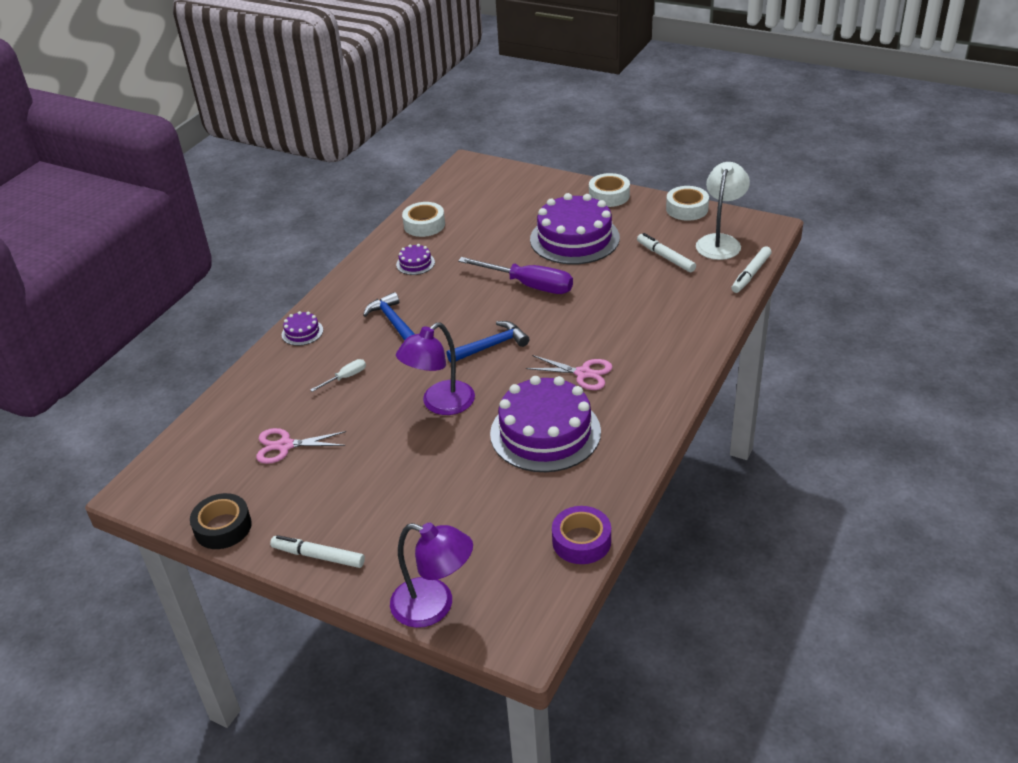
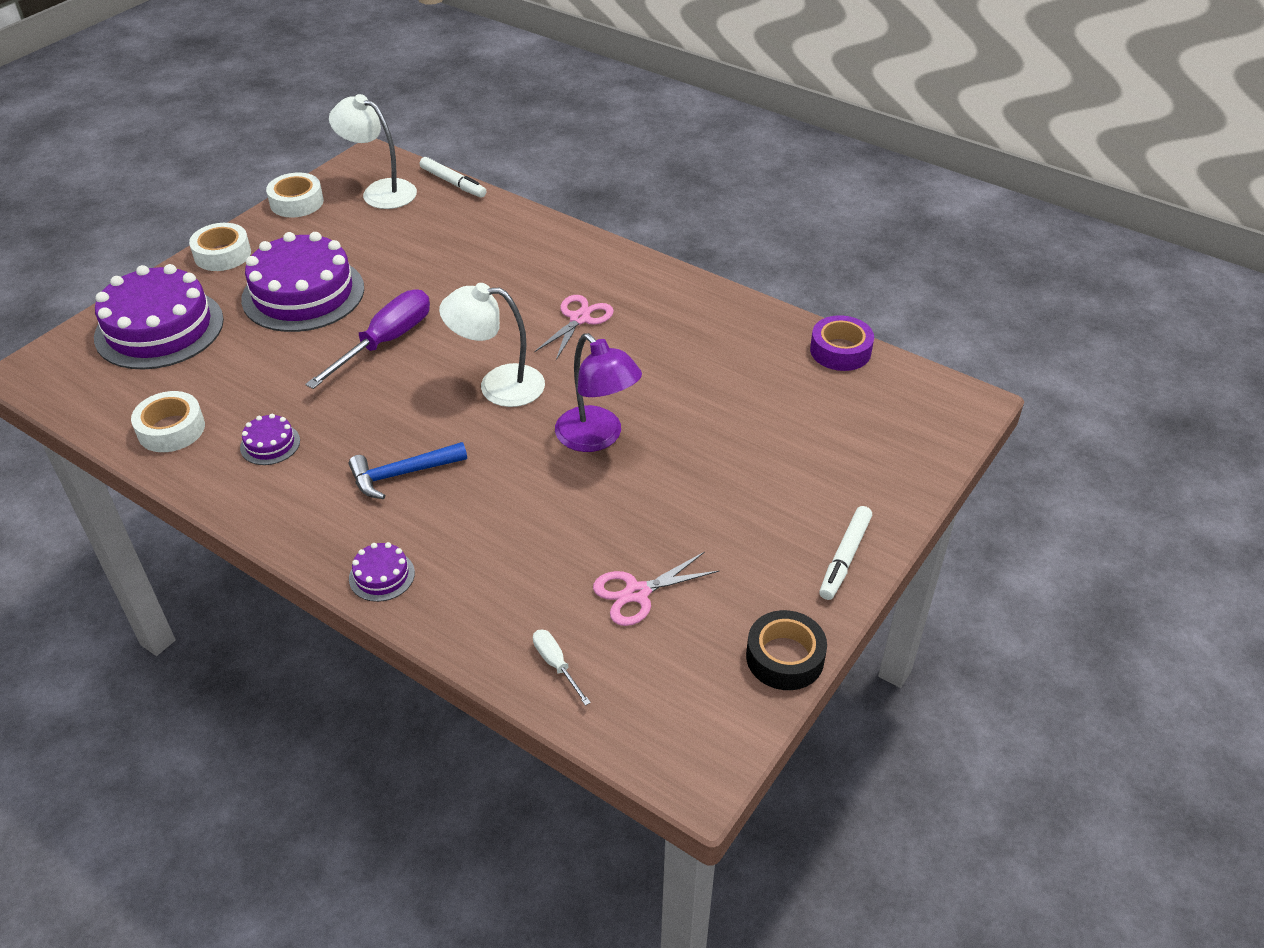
camera: 85 degrees left, 5 degrees up
pink scissors [256,428,346,464] -> pink scissors turned 60 degrees clockwise [593,552,719,626]
white screwdriver [310,359,366,392] -> white screwdriver moved to [533,629,591,706]
purple lamp [390,523,473,628] -> none
blue hammer [446,321,530,363] -> white lamp [439,283,545,407]
purple cake [490,376,601,472] -> purple cake moved to [94,264,224,370]
white marker [637,233,696,272] -> none

